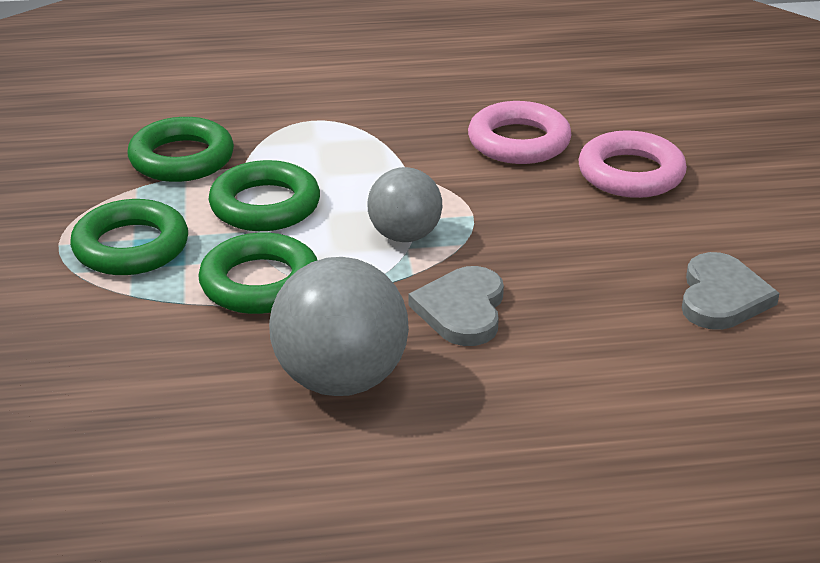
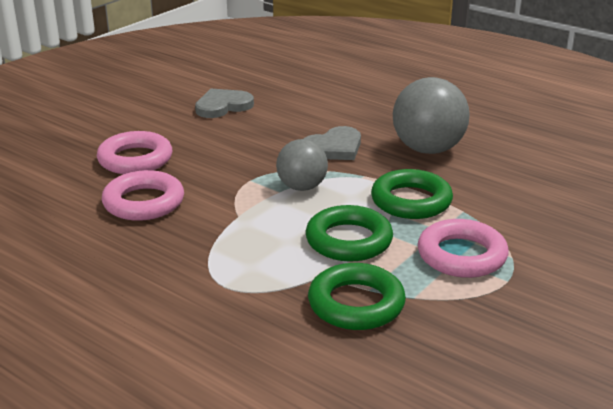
camera: 135 degrees left, 5 degrees down
green ring [70,199,188,275] -> pink ring [418,219,509,278]

